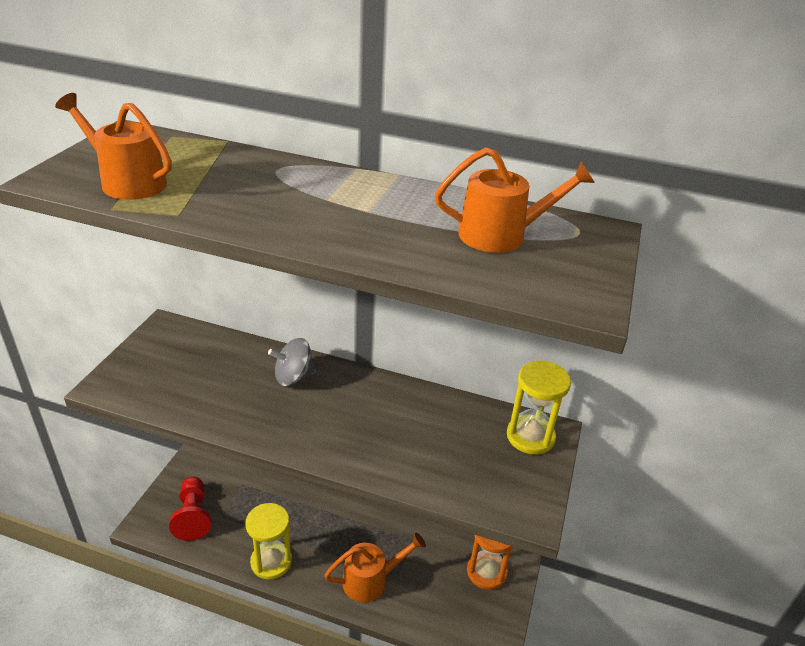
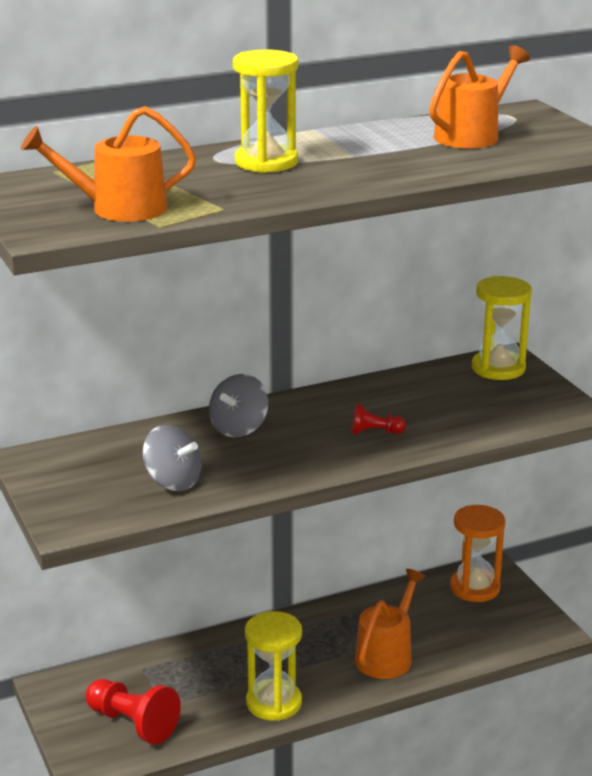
camera: 40 degrees left, 10 degrees down
none -> grey spinning top [143,425,202,491]
none -> yellow hourglass [233,50,298,173]
none -> red pawn [352,403,406,434]

